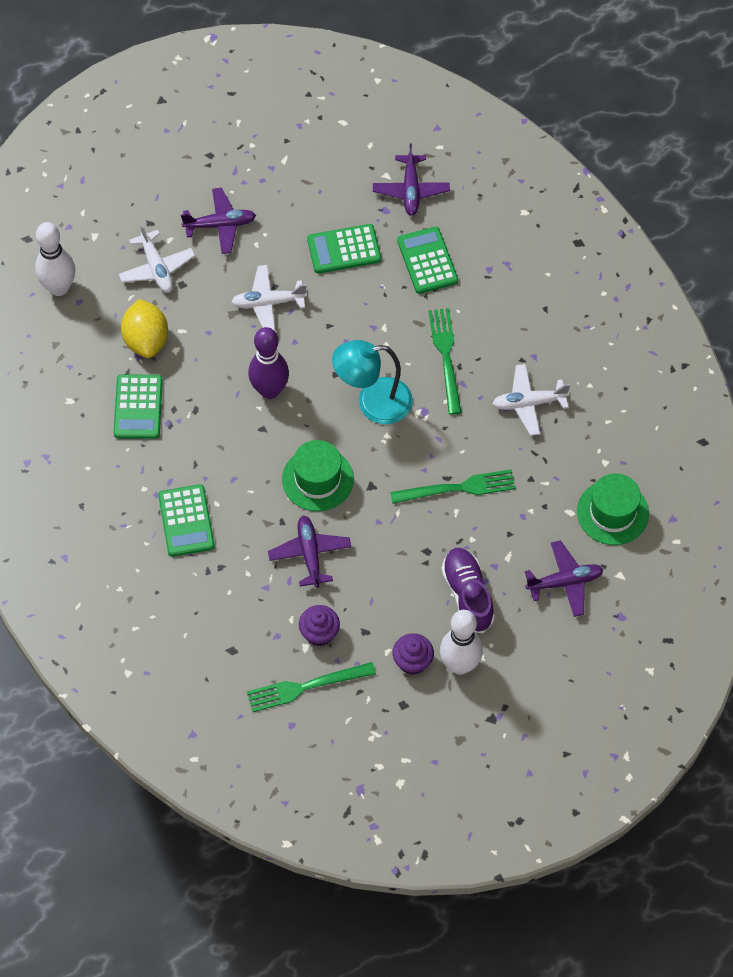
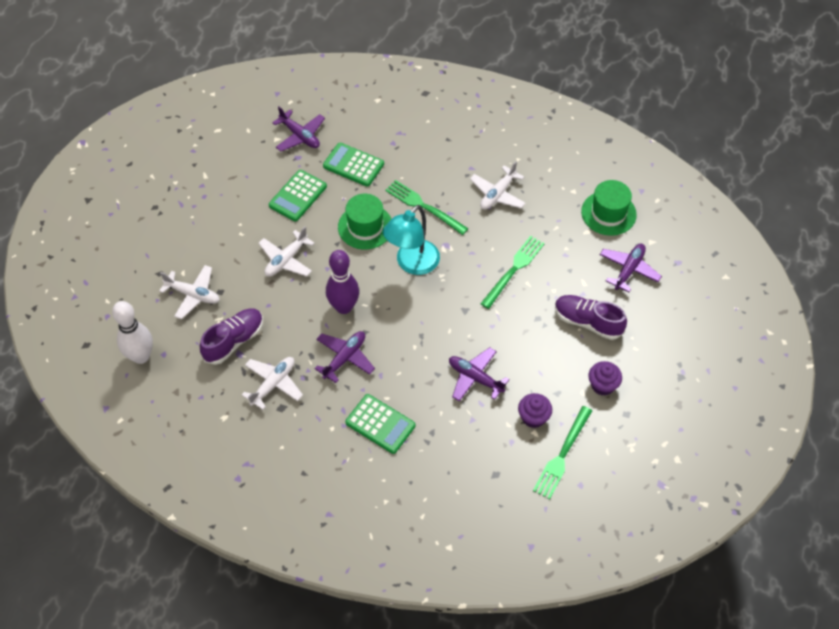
camera: 45 degrees left, 5 degrees down
green calculator [113,374,163,439] -> white plane [242,357,303,410]
yellow lemon [121,299,168,358] -> purple shoe [200,308,263,365]
purple plane [181,188,256,254] -> purple plane moved to [315,331,375,383]
green hat [282,440,354,511] -> green hat moved to [338,194,392,249]
white bowling pin [440,610,483,675] -> none

